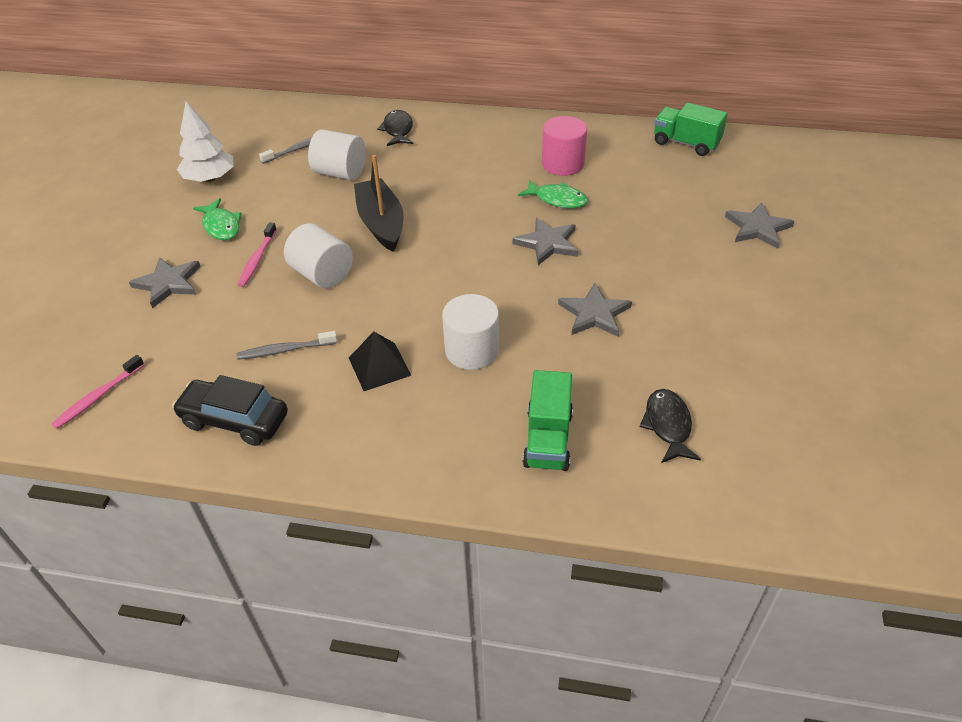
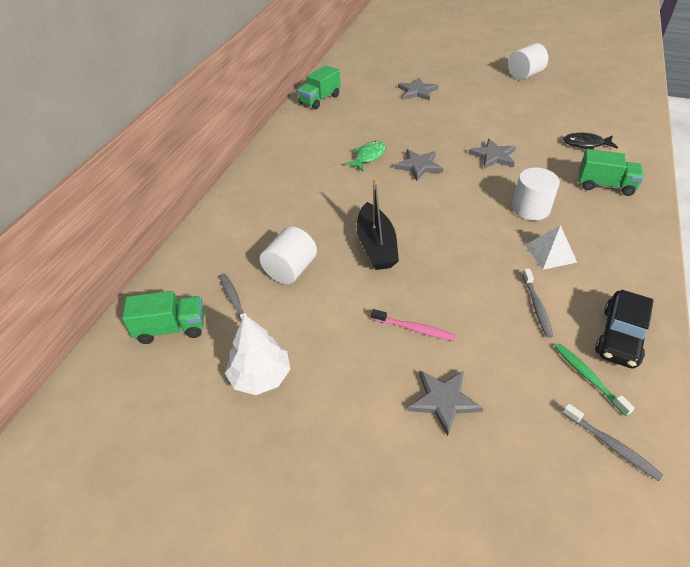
camera: 80 degrees left, 0 degrees up
pink toothbrush [52,355,144,429] -> grey toothbrush [562,403,663,481]
green fish [193,198,242,240] -> none
white cylinder [284,223,353,288] -> white cylinder moved to [508,43,548,80]
black pyramid [349,331,412,391] -> white pyramid [525,225,577,270]
black boat [354,155,404,252] -> black boat turned 90 degrees counterclockwise [356,178,399,270]
black fish [377,110,413,146] -> none
pink cylinder [542,116,587,176] -> none
none -> green truck [122,291,204,344]
none -> green toothbrush [555,343,635,416]

